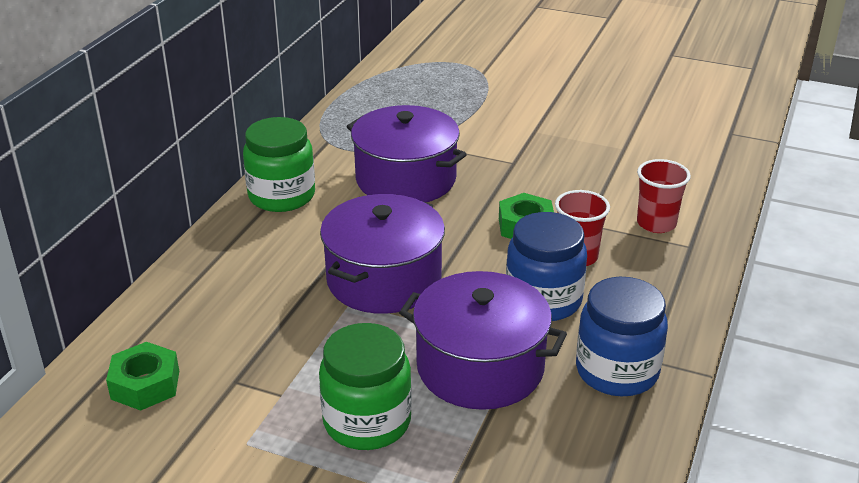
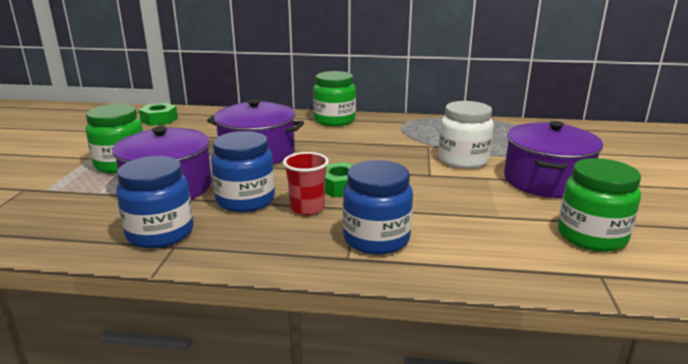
camera: 75 degrees right, 10 degrees down
purple pot [347,105,467,202] -> purple pot moved to [504,121,603,198]
red cup [637,159,691,233] -> blue jar [343,160,413,255]
none -> white jar [438,101,494,169]
none -> green jar [558,158,641,252]

